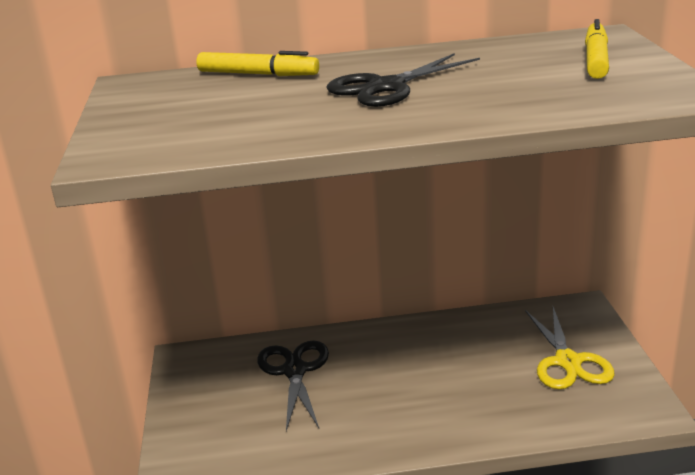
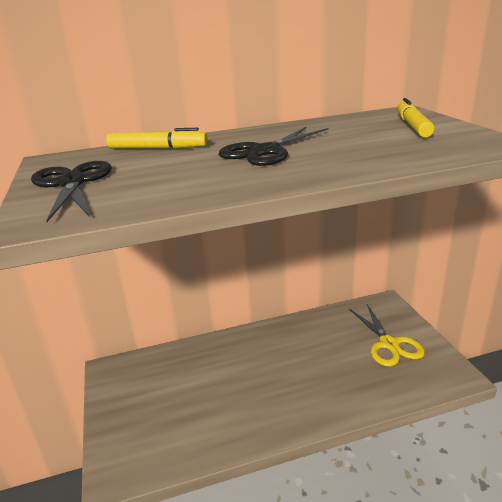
camera: 10 degrees left, 0 degrees up
black scissors [257,340,329,431] -> black scissors moved to [31,161,112,222]

